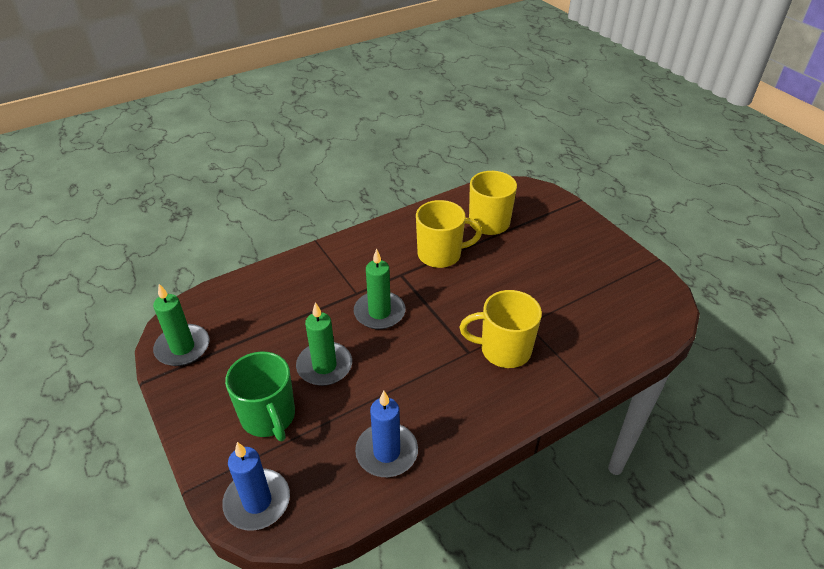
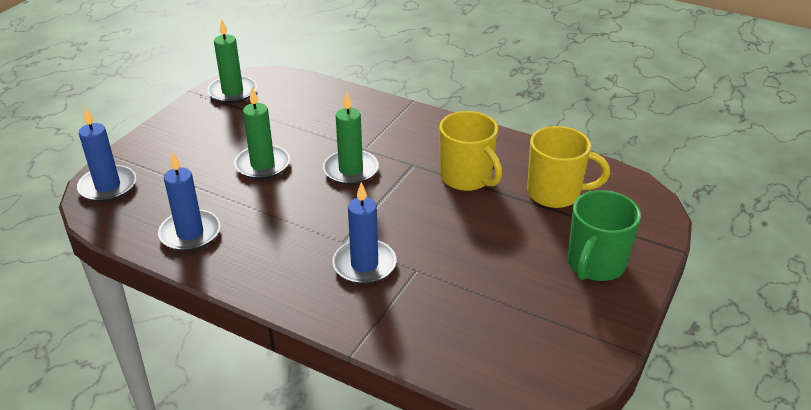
camera: 60 degrees right, 5 degrees down
green mug [225,351,295,441] -> green mug moved to [568,190,641,281]
yellow mug [460,290,542,368] -> blue candle [332,182,396,284]

